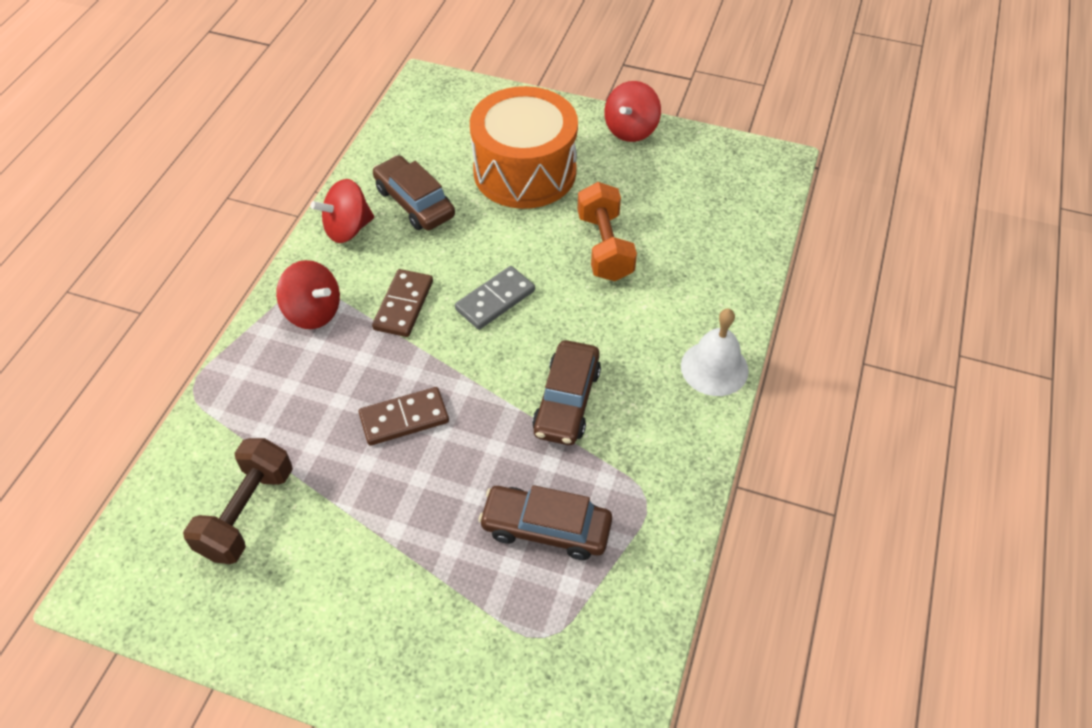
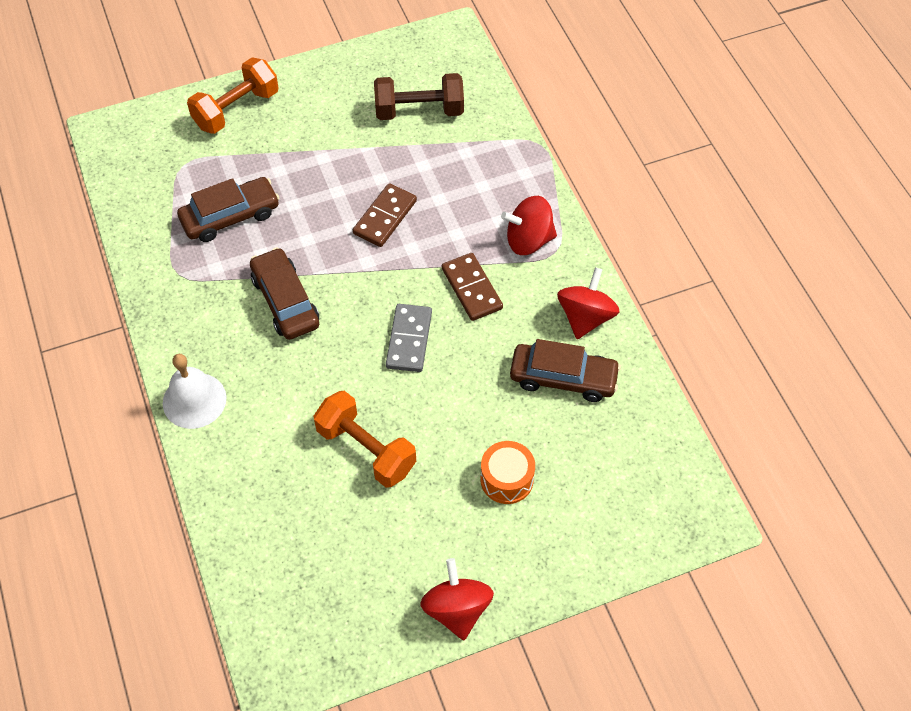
camera: 140 degrees right, 5 degrees up
brown dumbbell [183,438,293,564] -> brown dumbbell turned 75 degrees counterclockwise [374,73,464,120]
orange drum [470,86,578,209] -> orange drum [480,441,535,504], size x0.45
none -> orange dumbbell [187,57,279,134]

